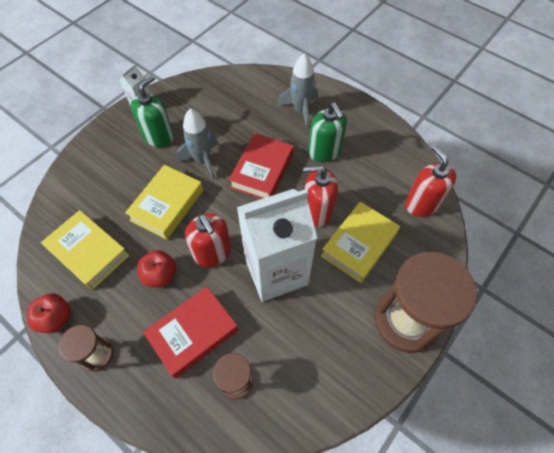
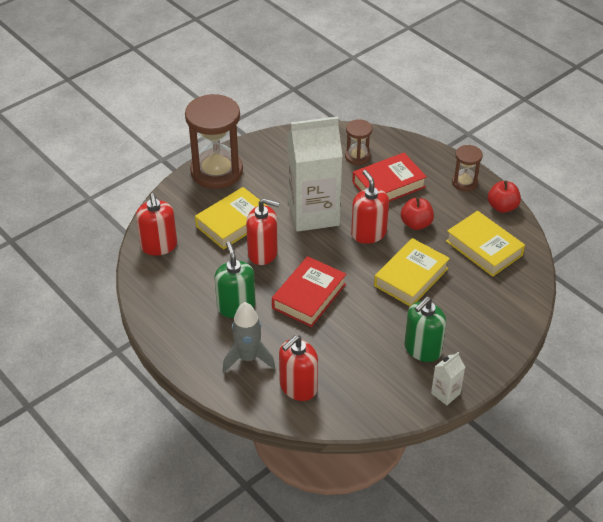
camera: 170 degrees left, 15 degrees down
grey rocket [177,108,218,180] -> none
none -> red soap dispenser [279,335,318,401]

